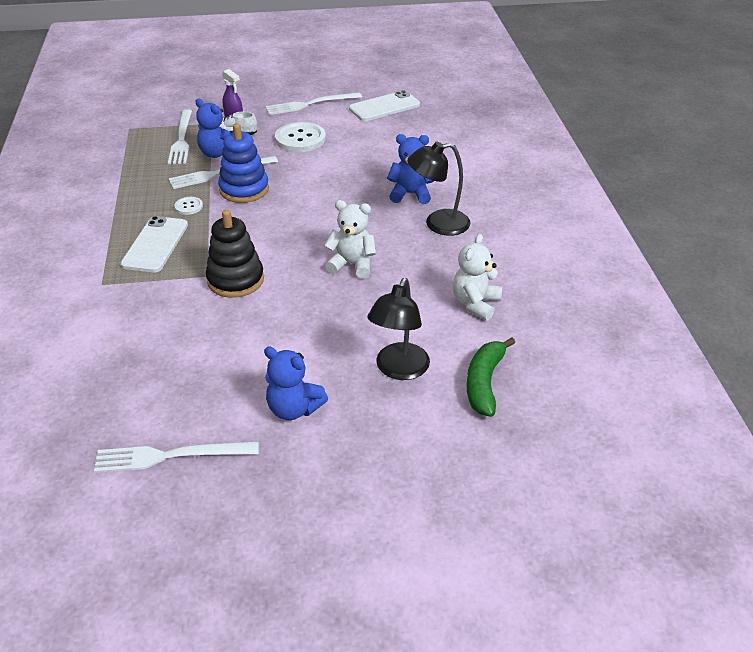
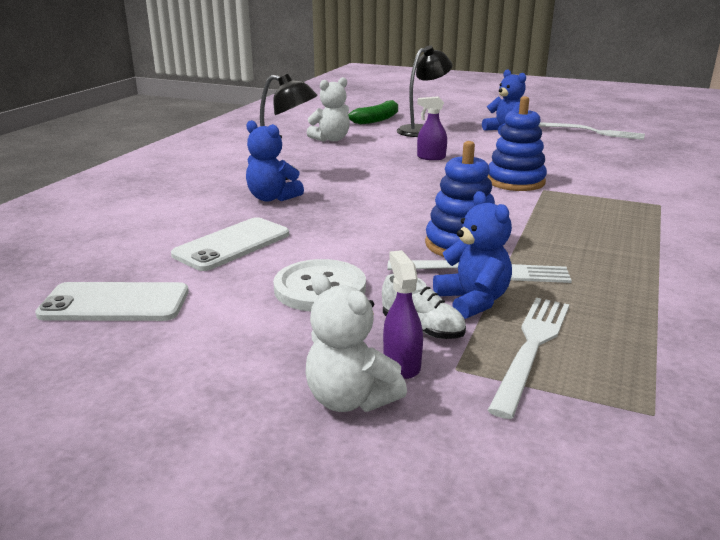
camera: 150 degrees left, 15 degrees down
white phone [121,216,188,272] -> white phone moved to [171,217,289,271]
white button [175,197,203,215] -> none
black stacking toy [206,210,264,298] -> blue stacking toy [488,96,547,191]
white fork [266,92,362,115] -> none
white teddy bear [324,200,376,278] -> white teddy bear moved to [306,273,407,412]
none -> purple spray bottle [417,96,447,160]

